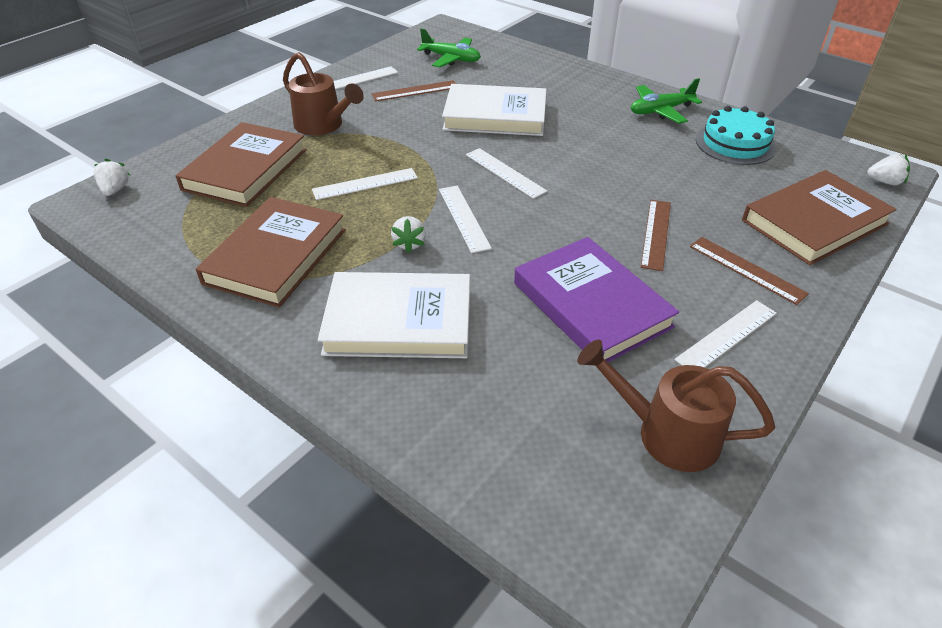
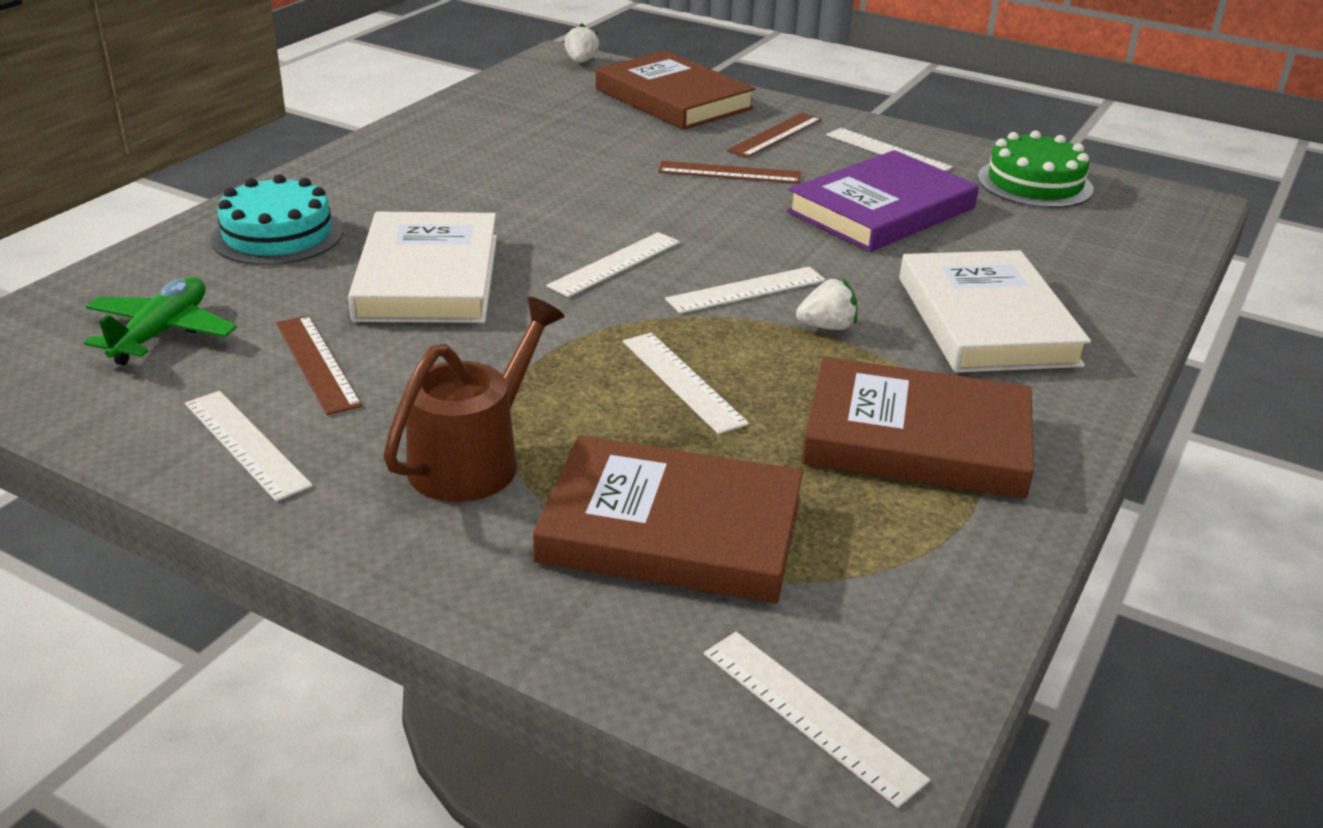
camera: 100 degrees left, 10 degrees down
white strawberry [94,159,130,196] -> white ruler [704,632,930,808]
brown watering can [577,339,775,472] -> green cake [978,131,1094,208]
green plane [631,78,702,124] -> none
turquoise cake [696,106,776,165] -> turquoise cake moved to [211,174,343,265]

